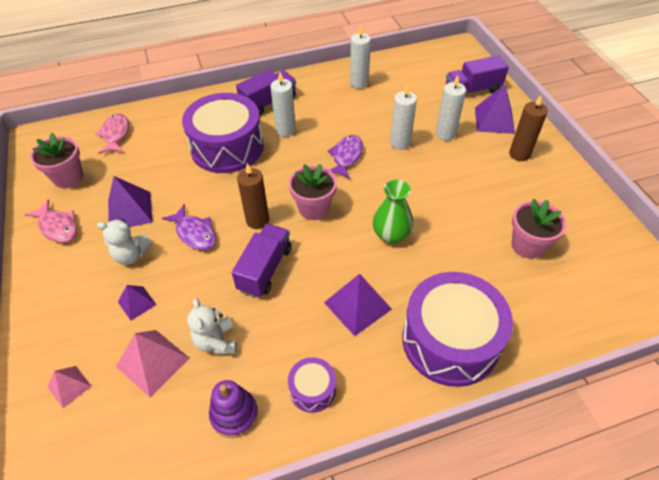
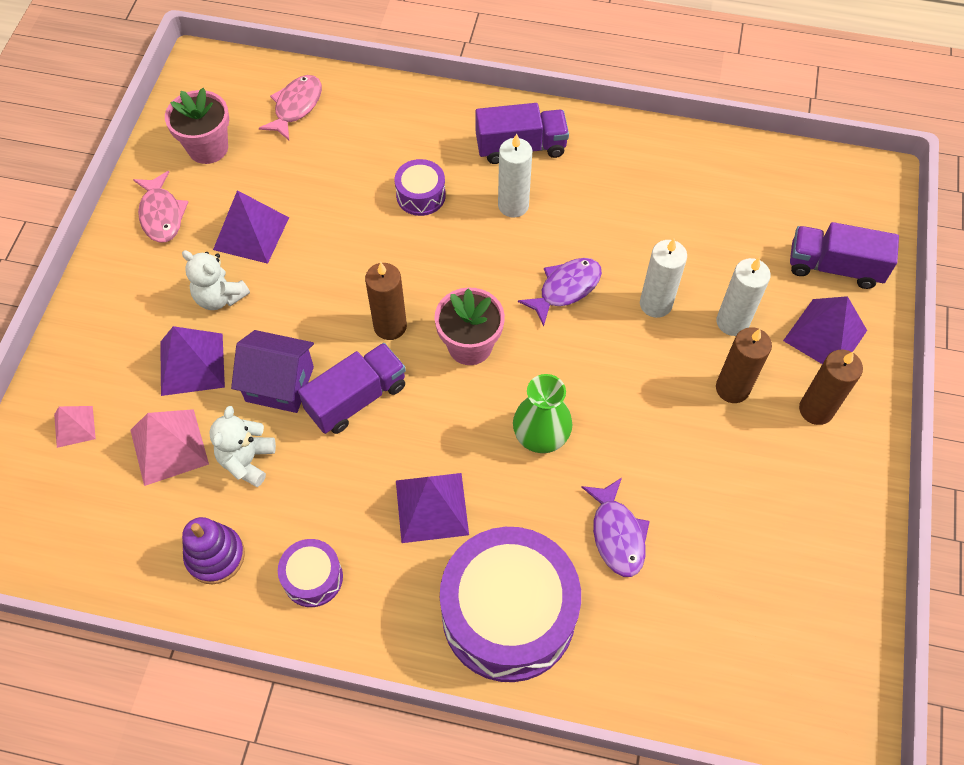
camera: 30 degrees right, 10 degrees up
purple pyramid [118,285,156,321] -> purple pyramid [160,326,225,396], size x1.69
purple fish [162,204,216,250] -> purple fish moved to [581,478,650,577]
purple drum [182,93,264,173] -> purple drum [395,159,446,216], size x0.46
white candle [350,25,371,89] -> none
pink flower pot [512,199,567,259] -> none
none -> purple house [231,330,314,413]
none -> brown candle [716,327,772,403]

